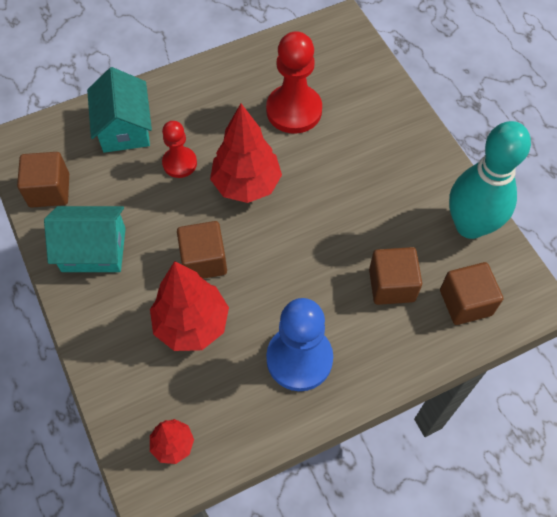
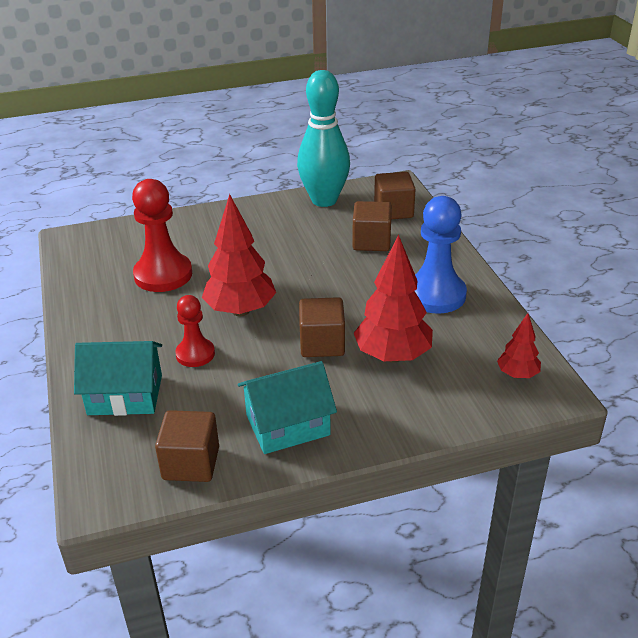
camera: 80 degrees left, 25 degrees down
turquoise house [44,206,126,272] -> turquoise house turned 60 degrees clockwise [238,361,337,454]

